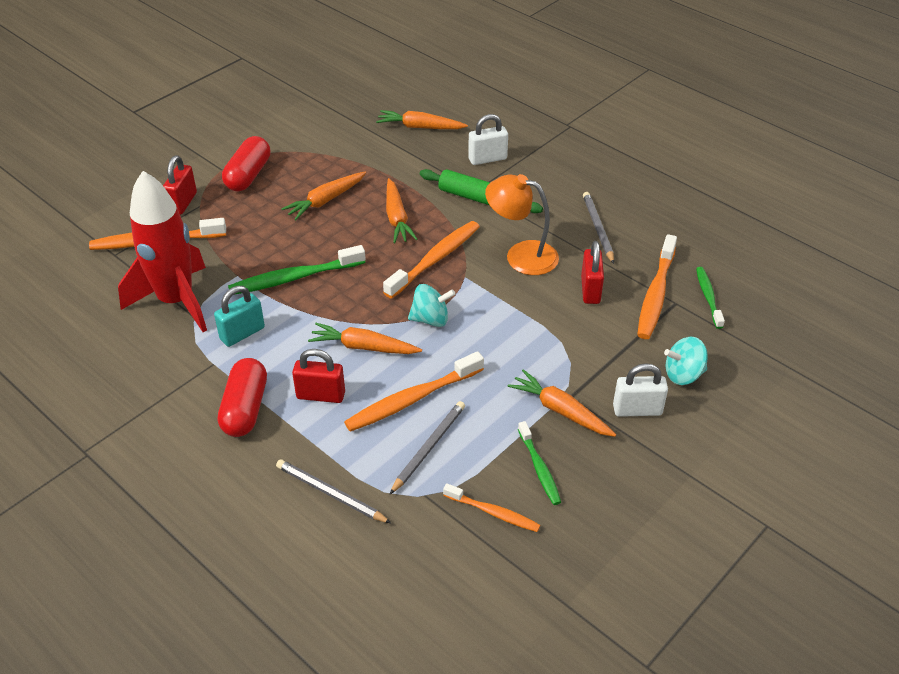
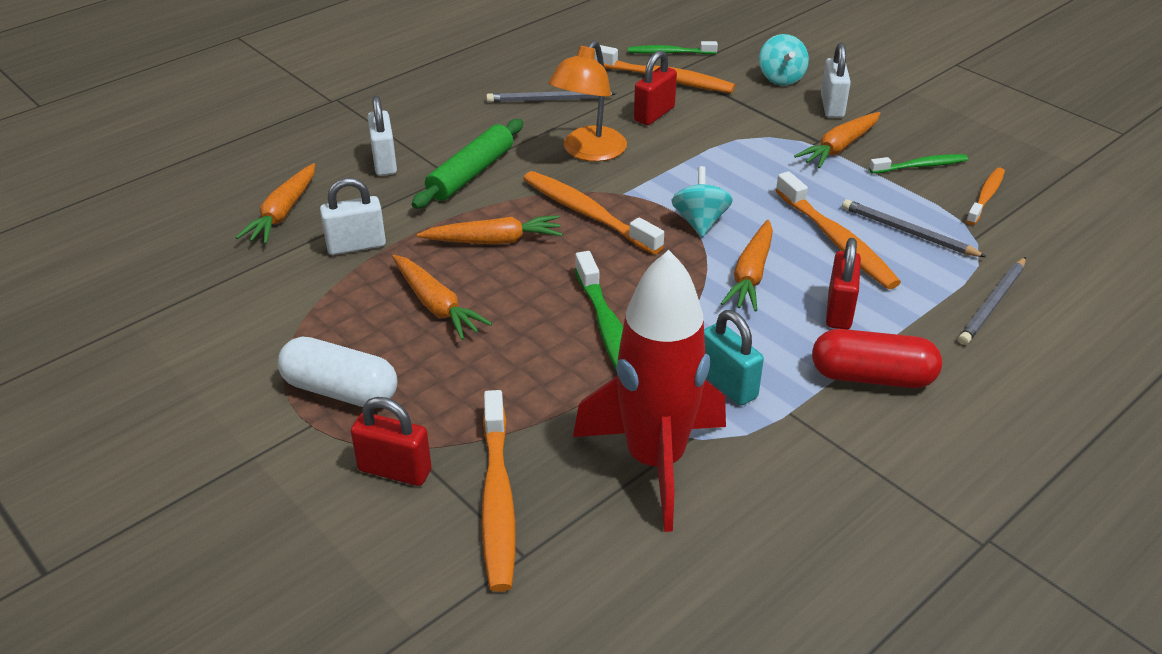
camera: 85 degrees left, 5 degrees down
red capsule [222,136,270,192] -> white capsule [278,336,397,407]
red padlock [581,241,604,304] -> red padlock turned 60 degrees counterclockwise [634,50,677,125]
none -> white padlock [320,178,386,255]

